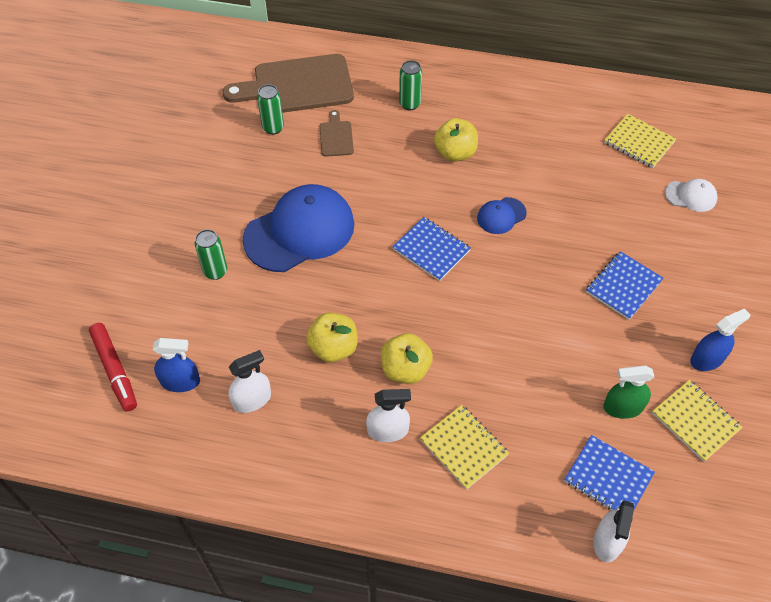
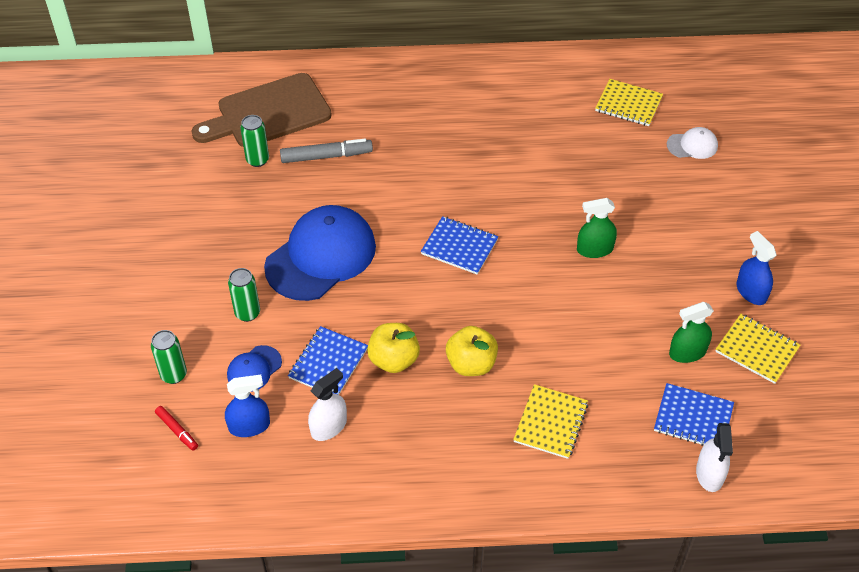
camera: 15 degrees left, 5 degrees down
red marker [89,323,137,411] -> red marker [155,406,198,451], size x0.56
brown cutting board [319,110,354,157] -> grey marker [280,139,373,163]
white spray bottle [366,389,411,442] -> none
green can [399,60,422,110] -> green can moved to [151,330,187,384]
yellow notebook [420,405,509,490] -> yellow notebook turned 75 degrees clockwise [513,384,588,459]
yellow apple [434,118,478,162] -> none
blue cap [477,197,527,234] -> blue cap moved to [227,345,282,392]
blue notebook [586,251,664,320] -> blue notebook moved to [288,326,368,395]
blue spray bottle [690,308,750,371] -> blue spray bottle turned 75 degrees counterclockwise [736,231,777,305]
none -> green spray bottle [577,198,617,258]

